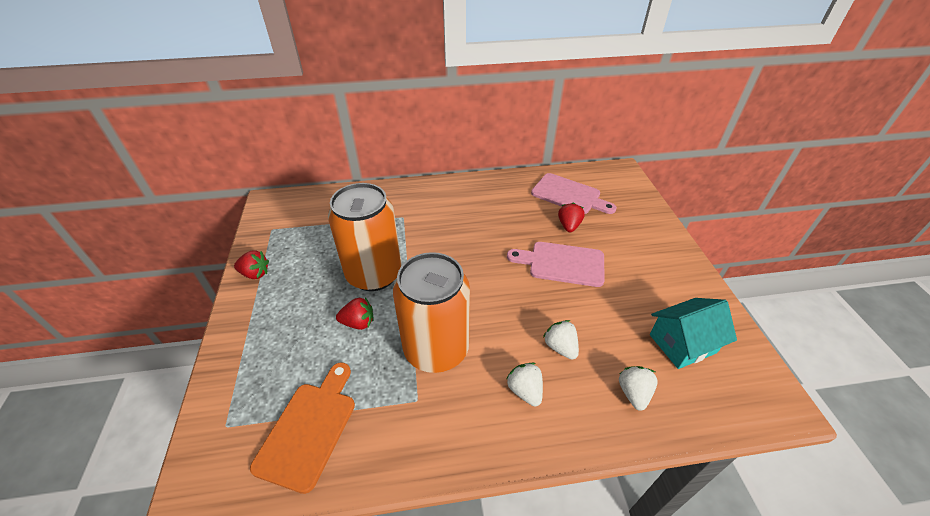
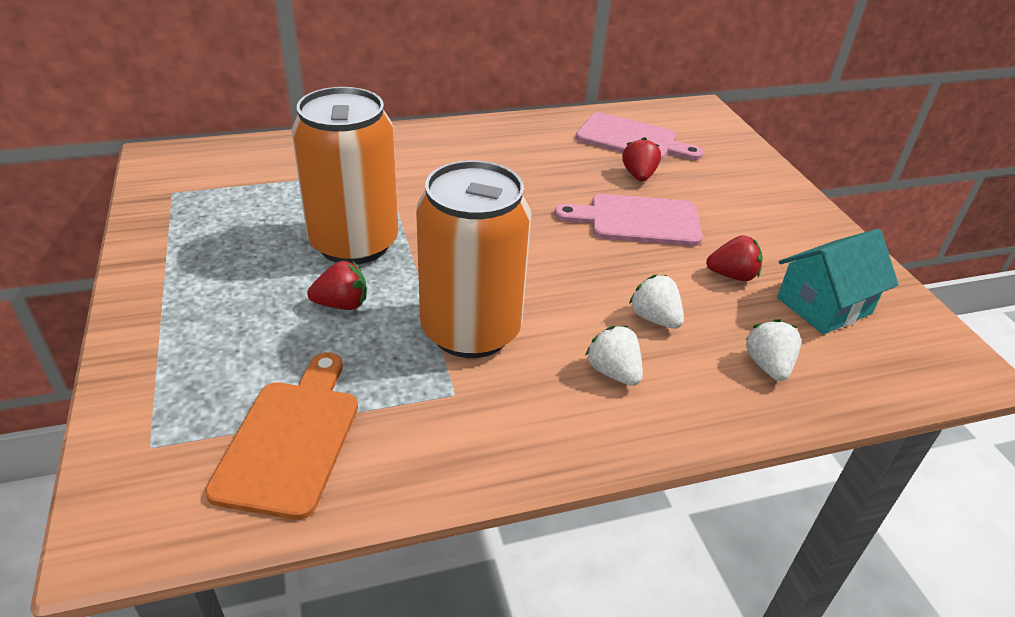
camera: 10 degrees left, 5 degrees down
red strawberry [234,250,269,279] -> red strawberry moved to [706,235,763,281]

